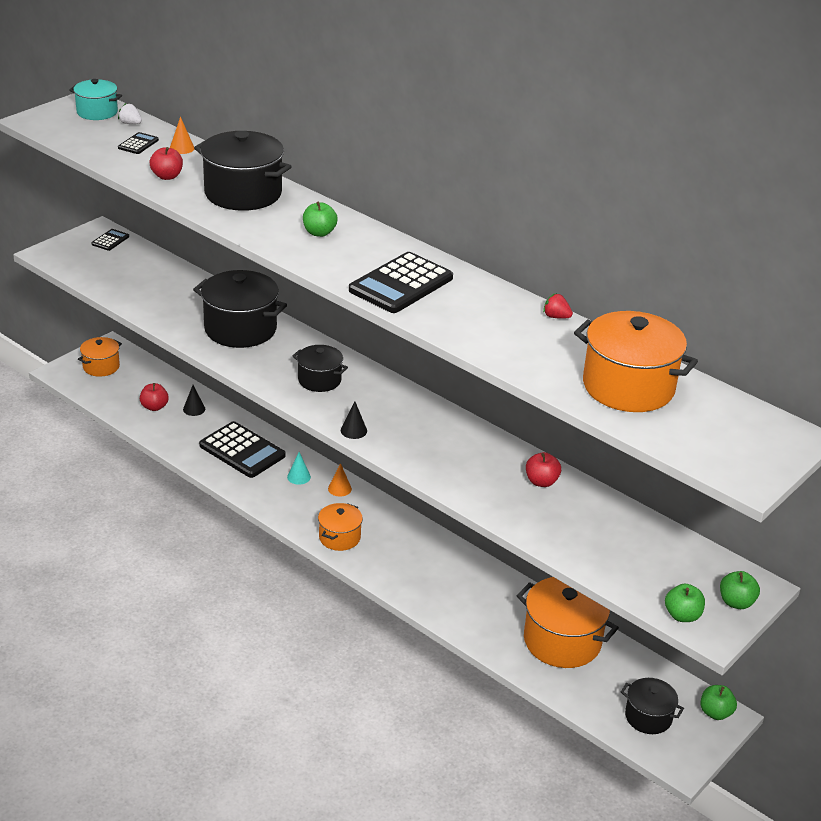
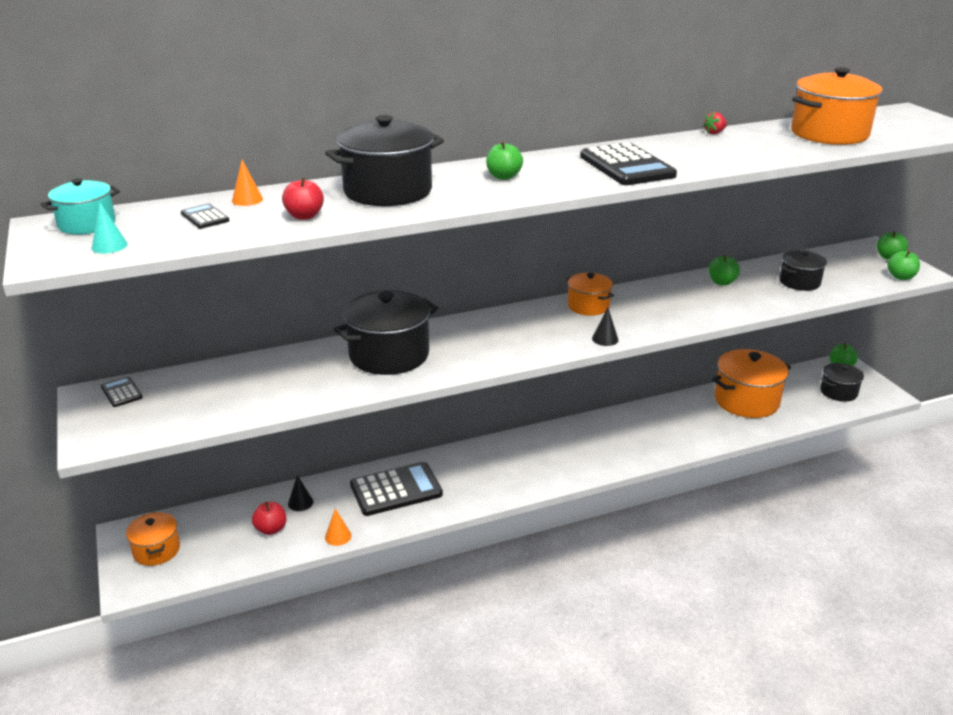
camera: 60 degrees left, 5 degrees down
white strawberry [118,103,142,124] -> none
turquoise cone [287,452,311,485] -> turquoise cone moved to [92,202,128,254]
black pot [292,345,348,392] -> black pot moved to [779,250,827,291]
orange pot [318,503,363,551] -> orange pot moved to [567,273,614,316]
orange cone [328,463,352,497] -> orange cone moved to [325,508,351,546]
red apple [526,452,561,487] -> green apple [709,255,740,285]

